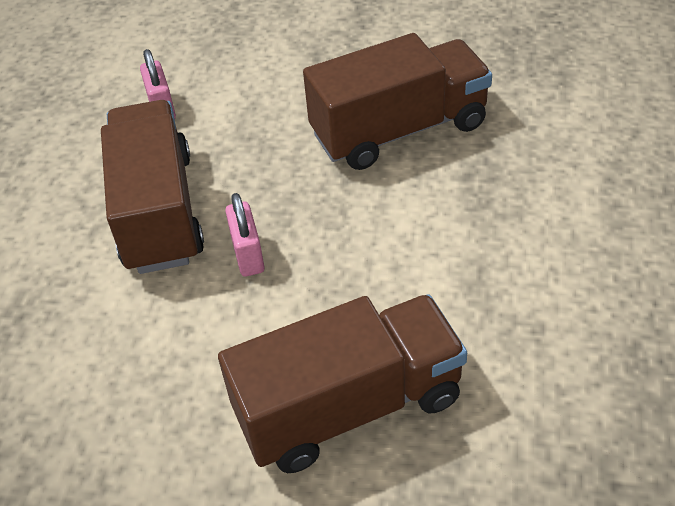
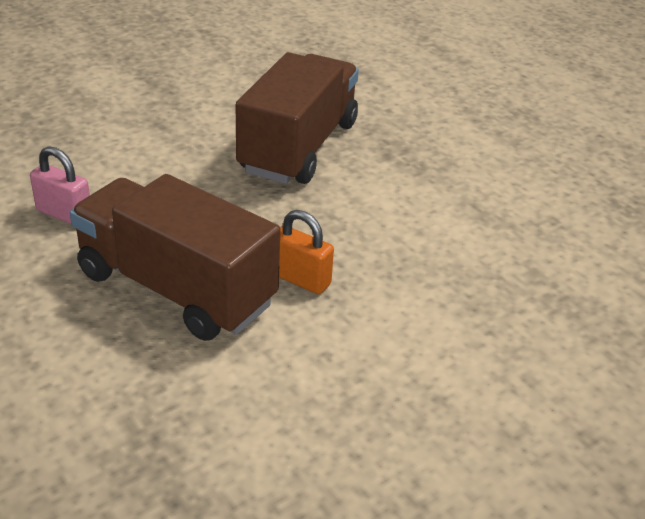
camera: 50 degrees left, 10 degrees down
brown truck [218,294,467,473] -> none
pink padlock [225,193,264,277] -> orange padlock [279,210,334,294]

